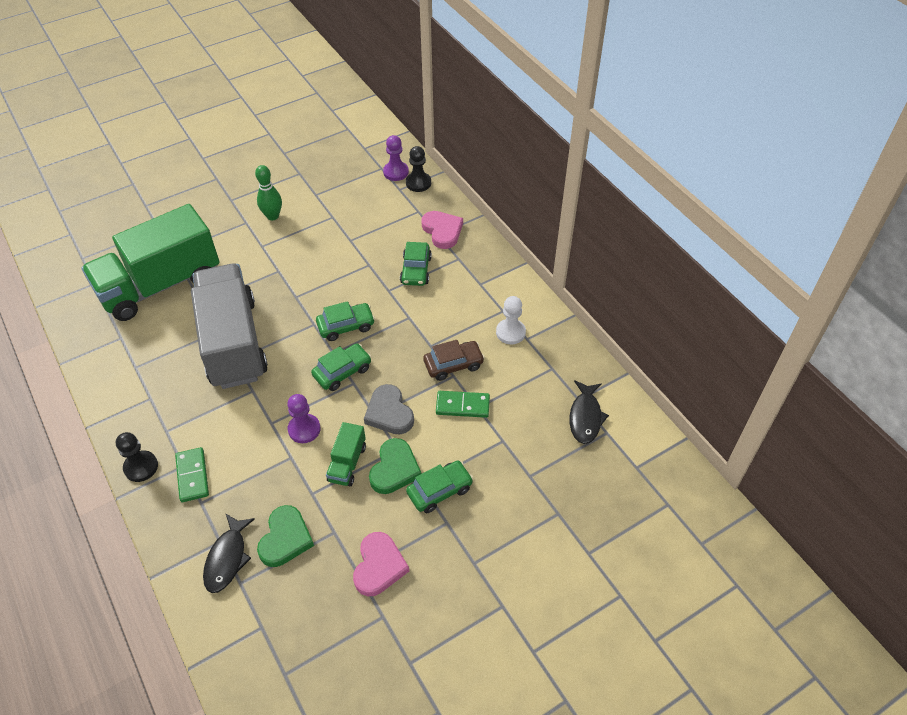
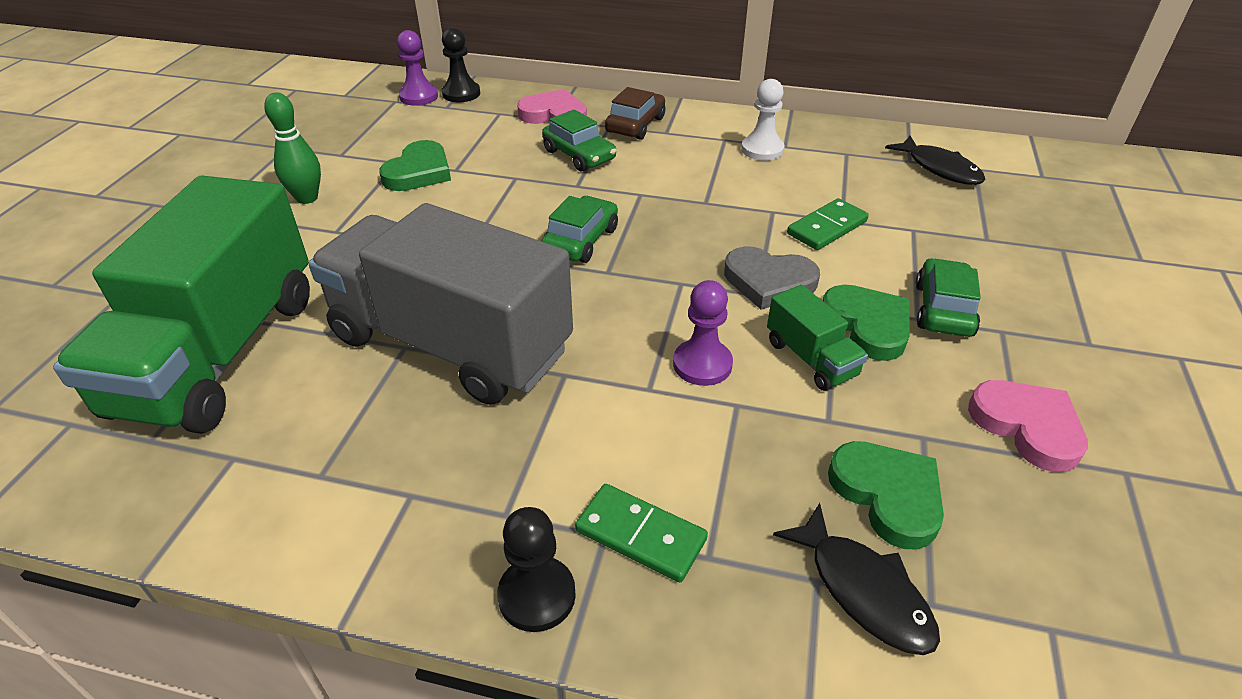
camera: 45 degrees left, 10 degrees down
green car [311,343,371,391] -> none
brown car [423,340,485,381] -> brown car moved to [605,87,665,140]
none -> green heart [379,140,451,191]

